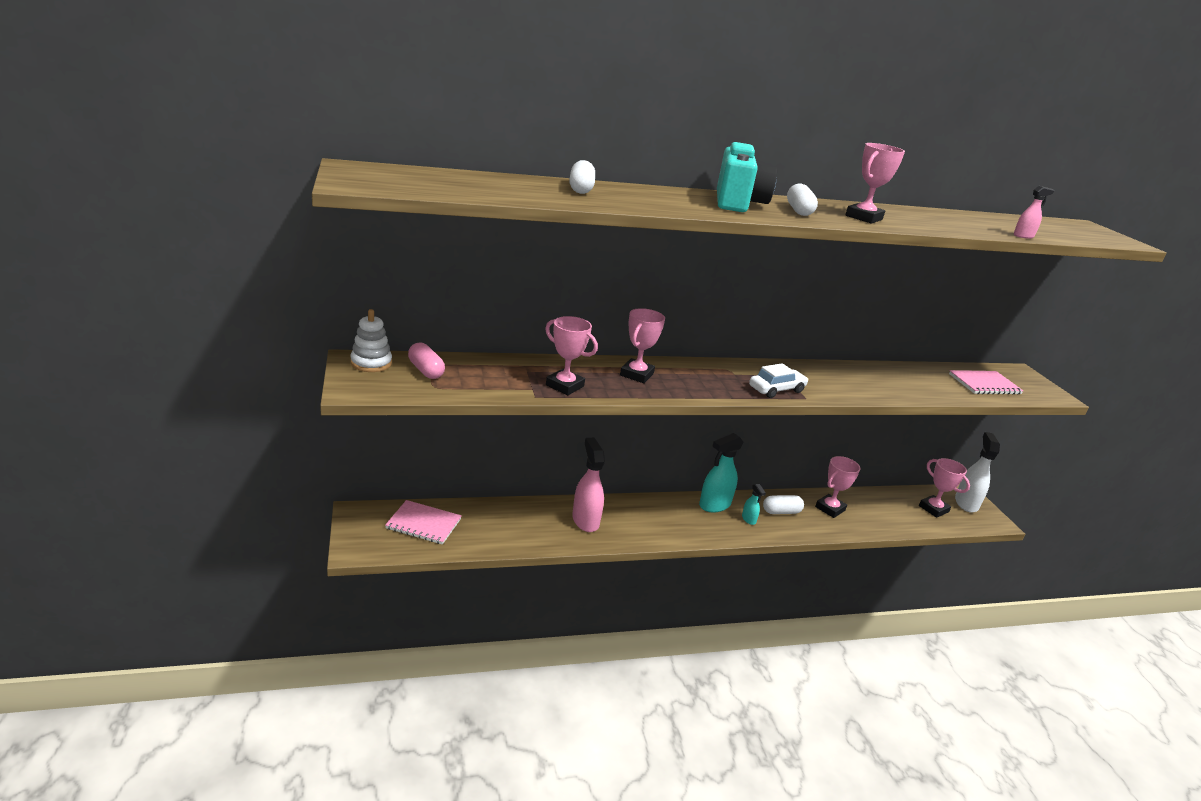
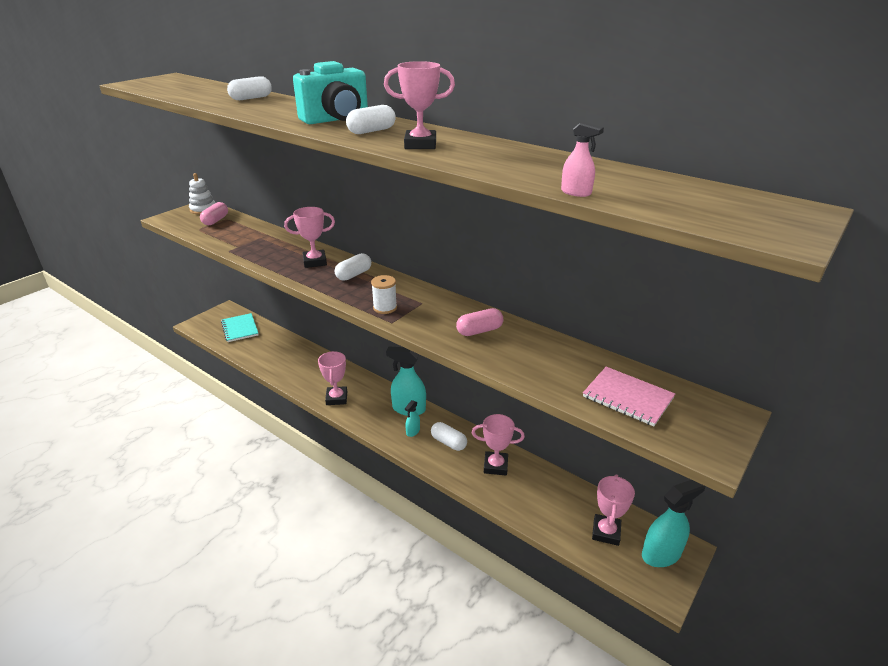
camera: 55 degrees right, 5 degrees up
pink notebook [385,500,462,545] -> turquoise notebook [221,313,259,342]
pink trophy [545,316,598,395] -> pink trophy moved to [318,351,347,405]
pink spray bottle [572,438,605,532] -> none
white car [749,363,808,398] -> white spool [371,275,397,314]
white spray bottle [955,432,1000,513] -> turquoise spray bottle [642,480,705,567]
none -> white capsule [335,253,371,281]
none -> pink capsule [456,308,503,336]

